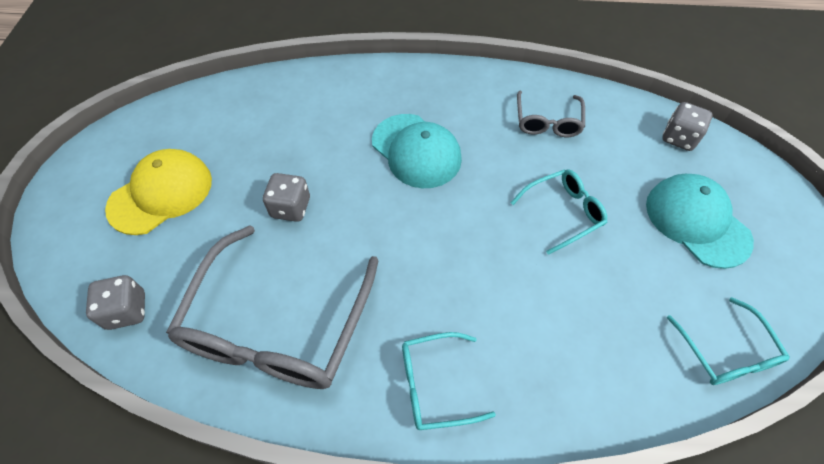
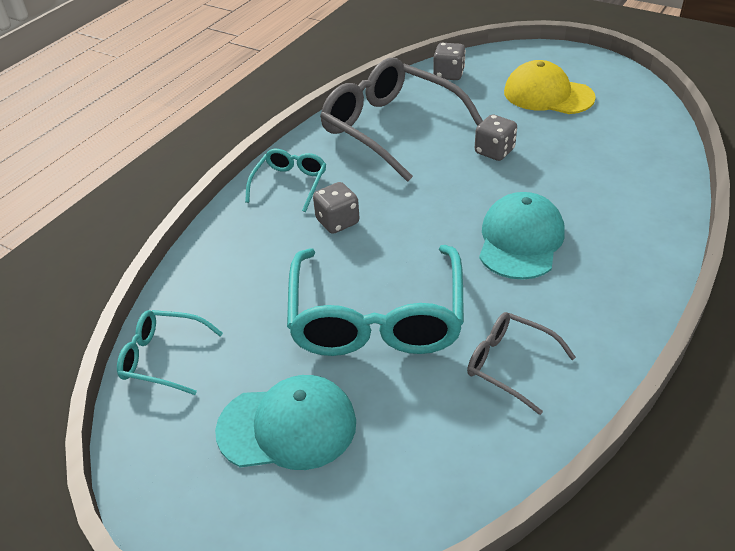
camera: 120 degrees right, 15 degrees down
yellow cap [105,149,212,235] -> yellow cap turned 135 degrees clockwise [504,60,596,114]
turquoise cap [372,114,462,188] -> turquoise cap turned 120 degrees clockwise [479,192,565,280]
turquoise glasses [511,169,607,255] -> turquoise glasses [287,245,464,356], size x2.00
grey dice [662,102,713,151] -> grey dice moved to [313,182,359,234]

